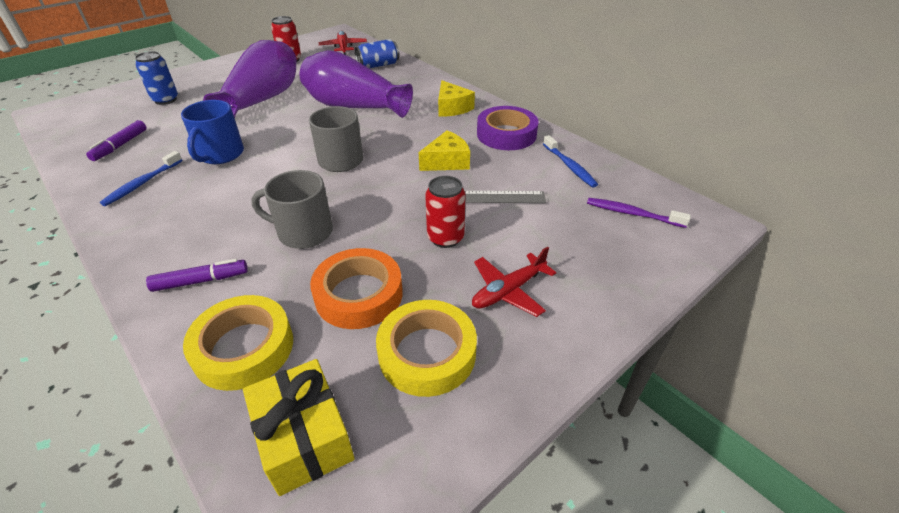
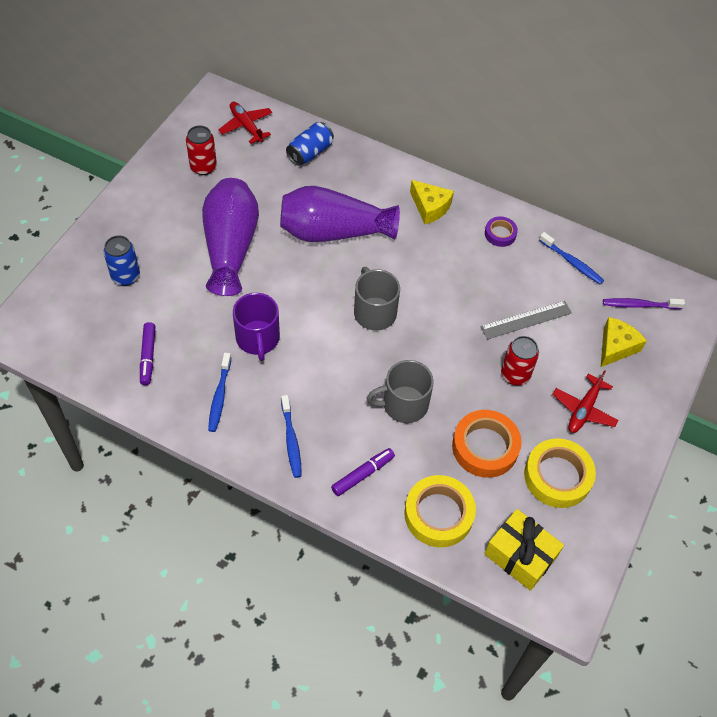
camera: 25 degrees left, 15 degrees up
blue mug [181,100,244,164] -> purple mug [233,293,280,361]
yellow cheese [419,131,470,171] -> yellow cheese moved to [601,317,647,367]
purple tape [477,106,538,150] -> purple tape [485,217,518,247], size x0.55
none -> blue toothbrush [281,395,302,478]

